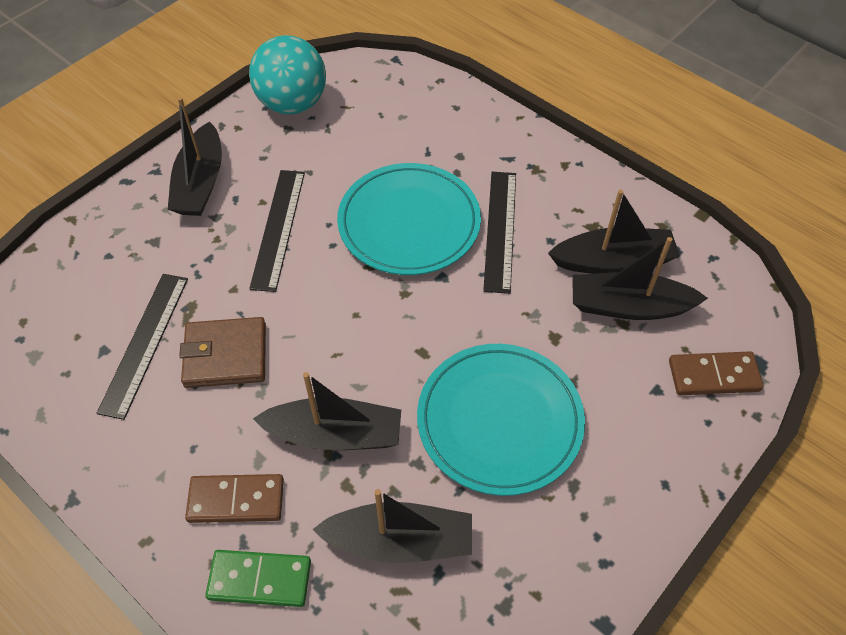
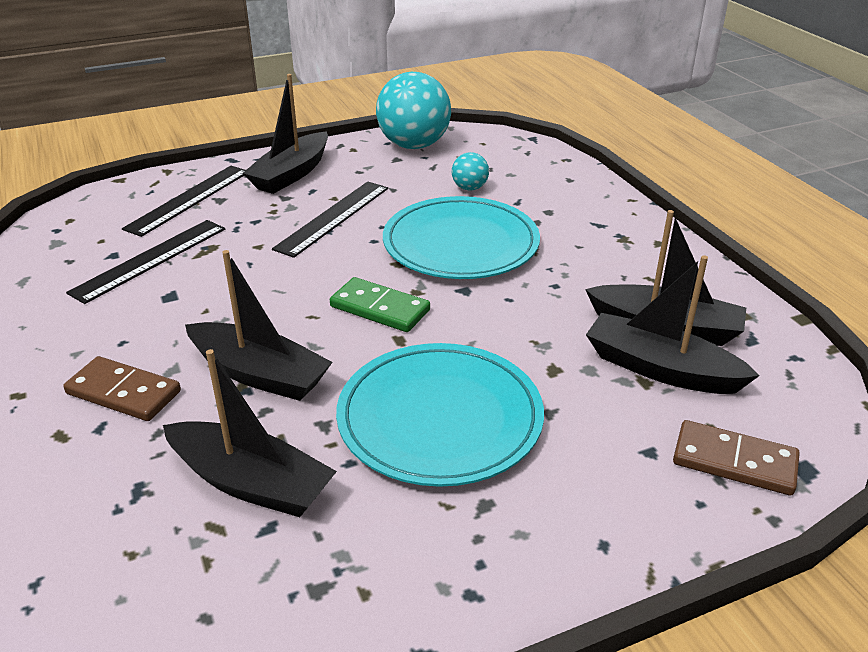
camera: 25 degrees right, 20 degrees down
brown wallet [179,317,266,388] -> none
green domino [205,550,311,607] -> green domino moved to [330,277,430,332]
black ruler [483,172,516,294] -> black ruler moved to [122,166,245,237]
none -> turquoise ball [452,152,489,191]

